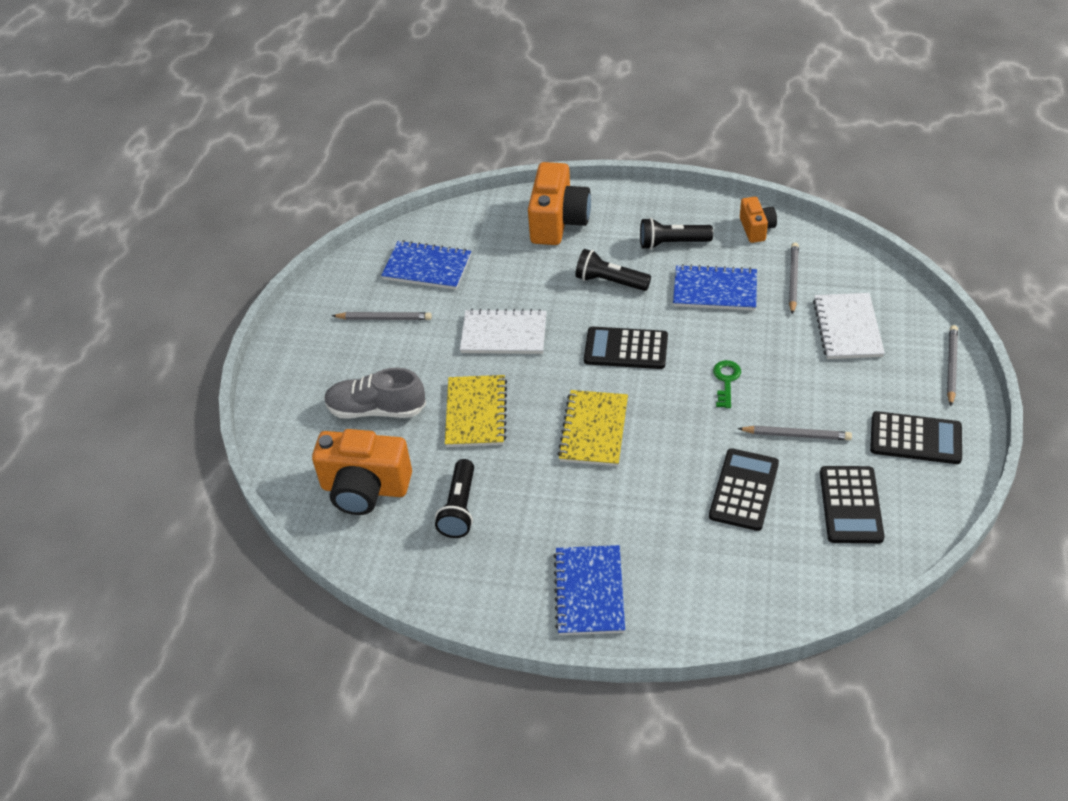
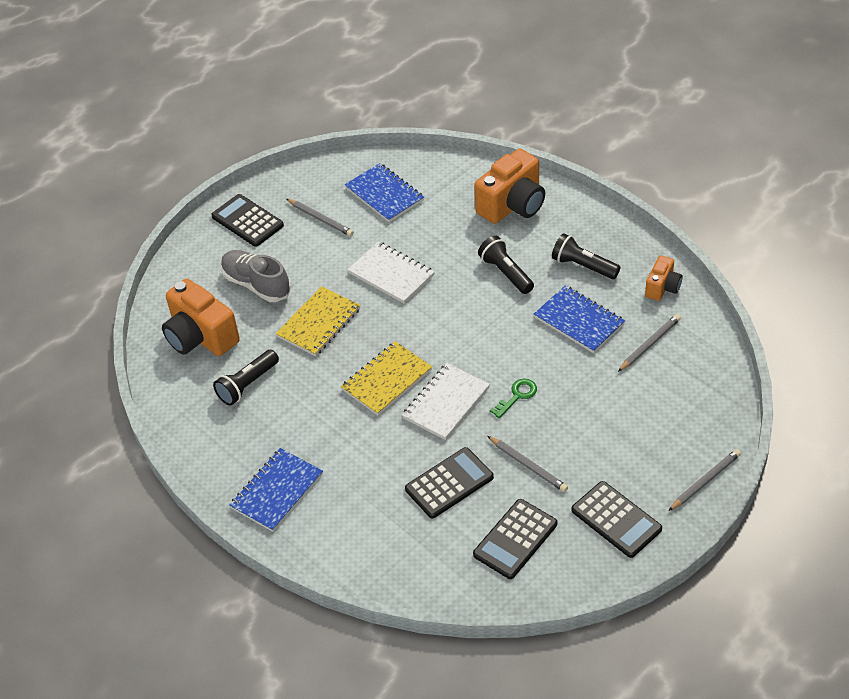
camera: 35 degrees right, 0 degrees up
black calculator [584,327,668,369] -> black calculator moved to [211,194,284,247]
white notebook [813,293,885,359] -> white notebook moved to [402,363,490,440]

